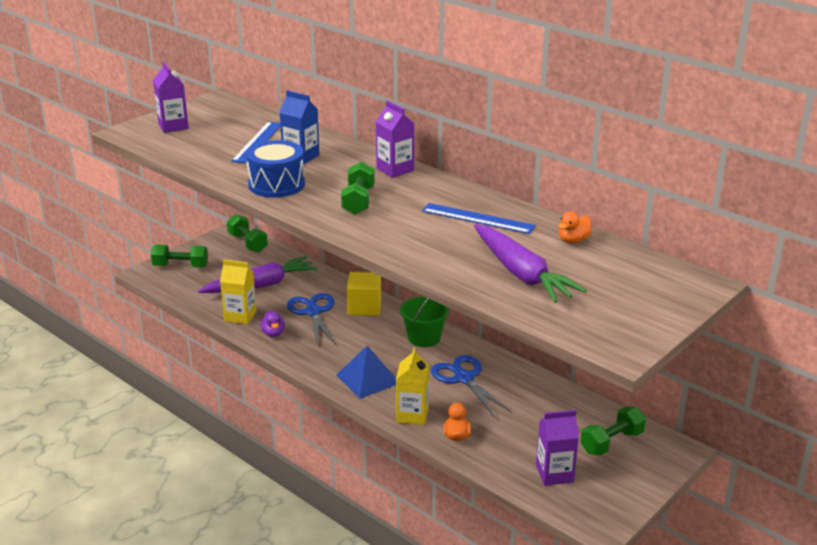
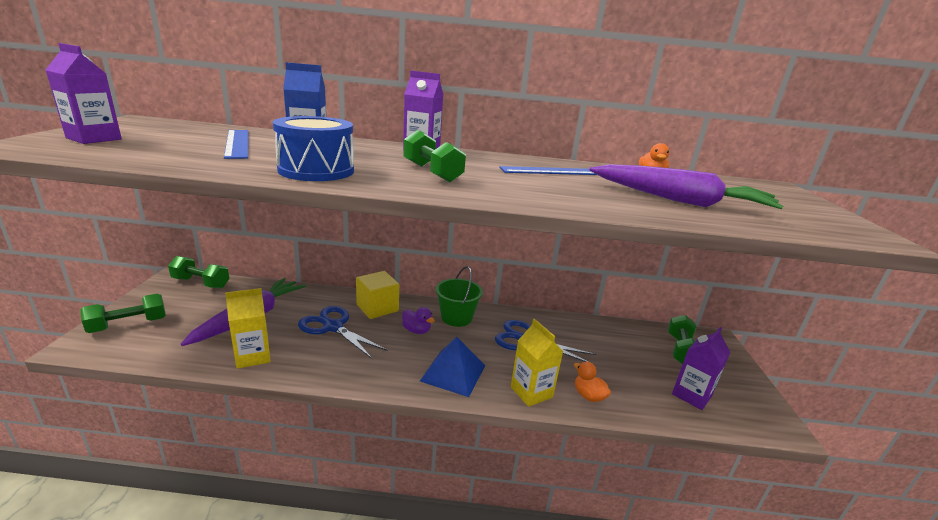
camera: 40 degrees left, 5 degrees down
purple duck [260,311,285,337] -> purple duck moved to [402,307,435,334]

